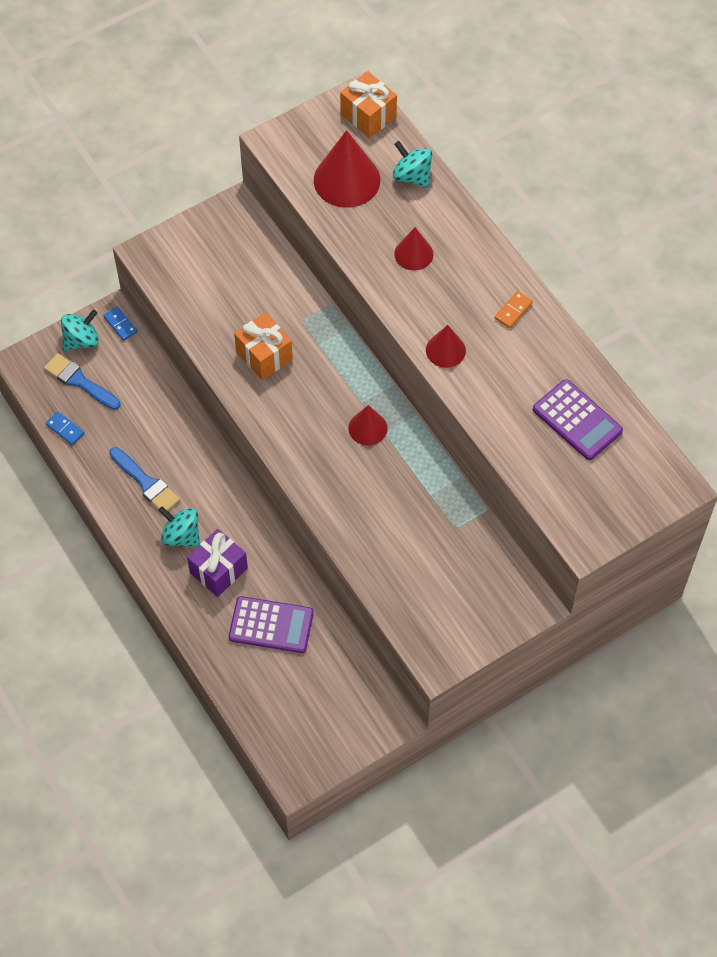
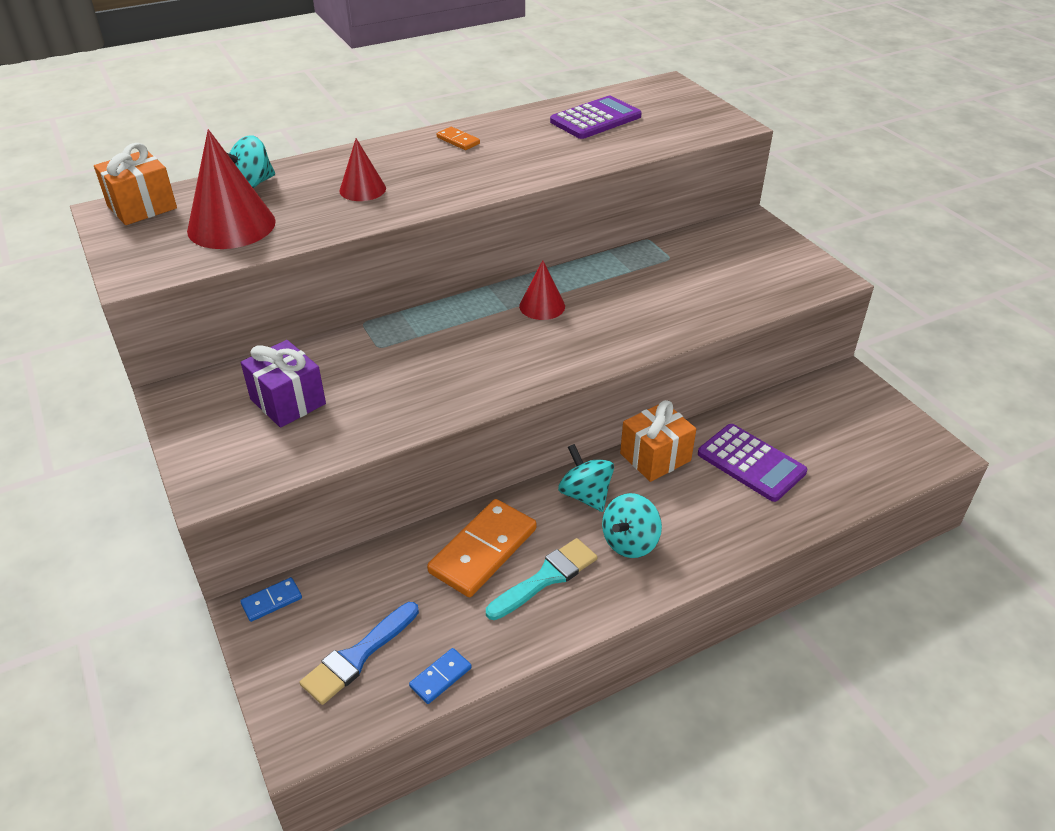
camera: 85 degrees left, 20 degrees down
turquoise spinning top [61,309,99,351] -> turquoise spinning top moved to [558,444,614,512]
blue brush [109,447,180,511] -> turquoise brush [486,538,597,620]
purple gift [187,529,248,597] -> purple gift moved to [241,340,326,428]
purple calculator [229,596,314,653] -> purple calculator turned 120 degrees clockwise [698,424,807,502]
orange gift [234,313,293,380] -> orange gift moved to [620,400,696,482]
red cone [426,325,466,368] -> none
none -> orange domino [427,499,536,597]

